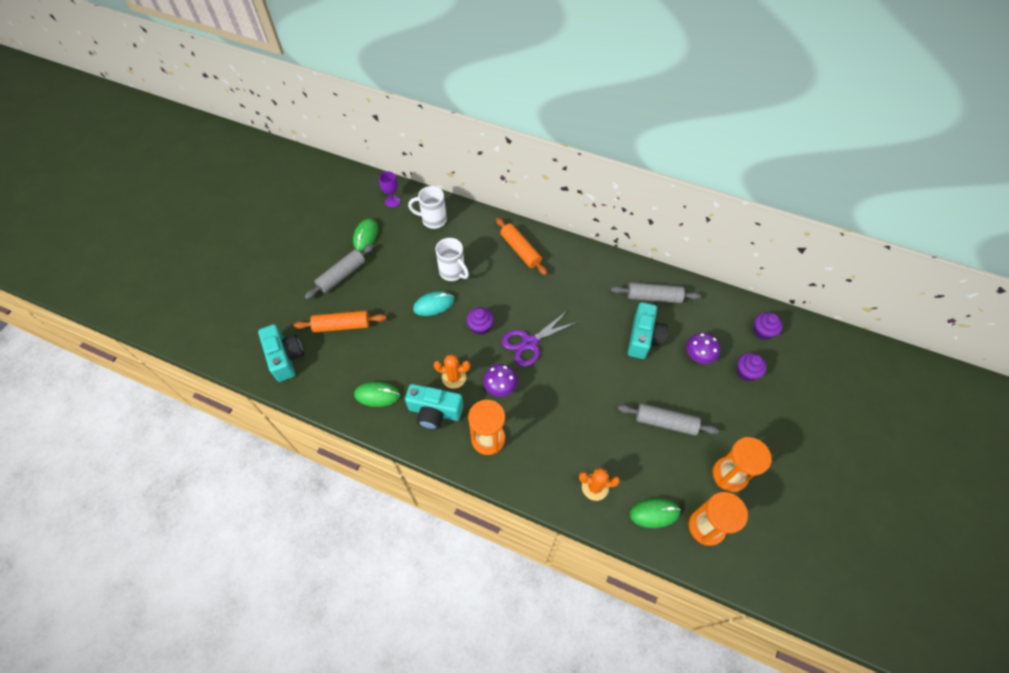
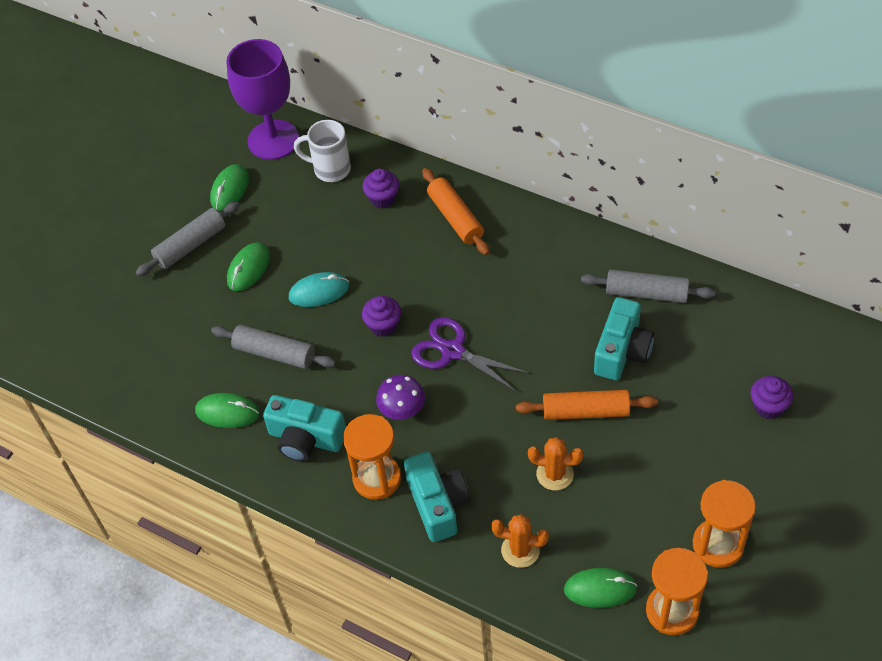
camera: 10 degrees right, 5 degrees down
turquoise camera [258,324,304,382] -> turquoise camera moved to [404,452,470,542]
orange rolling pin [293,311,387,333] -> orange rolling pin moved to [516,390,657,420]
purple goblet [379,171,401,207] -> purple goblet [226,39,299,160], size x2.23
orange cactus [434,354,470,389] -> orange cactus moved to [528,437,584,490]
white mug [435,238,469,281] -> none
purple scissors [502,310,578,367] -> purple scissors turned 60 degrees clockwise [411,317,529,392]
grey rolling pin [618,403,719,436] -> grey rolling pin moved to [211,325,336,369]
purple mushroom [686,333,720,364] -> none
purple cupcake [753,312,783,340] -> purple cupcake moved to [363,169,399,209]
none -> green mouse [227,242,270,291]

